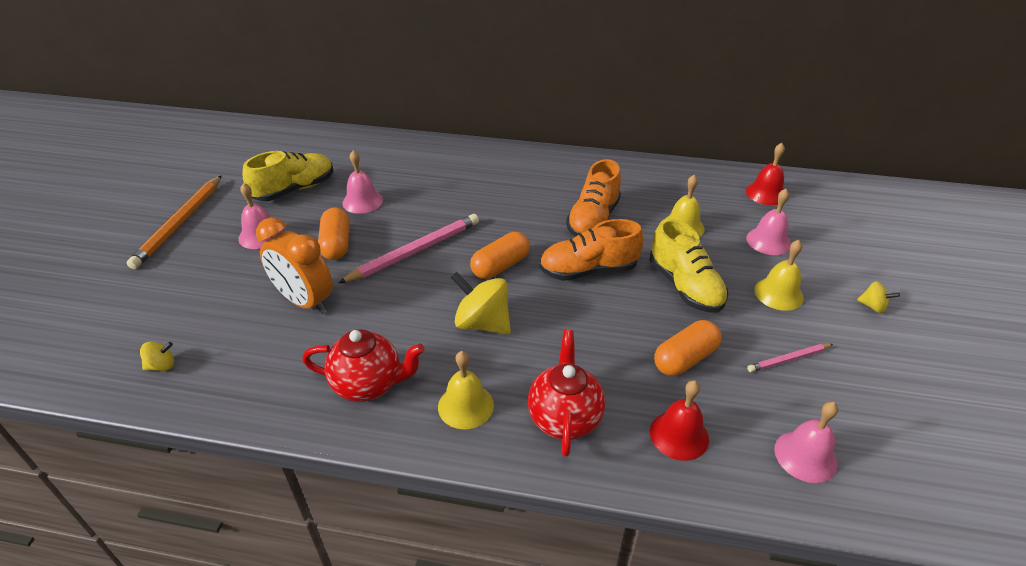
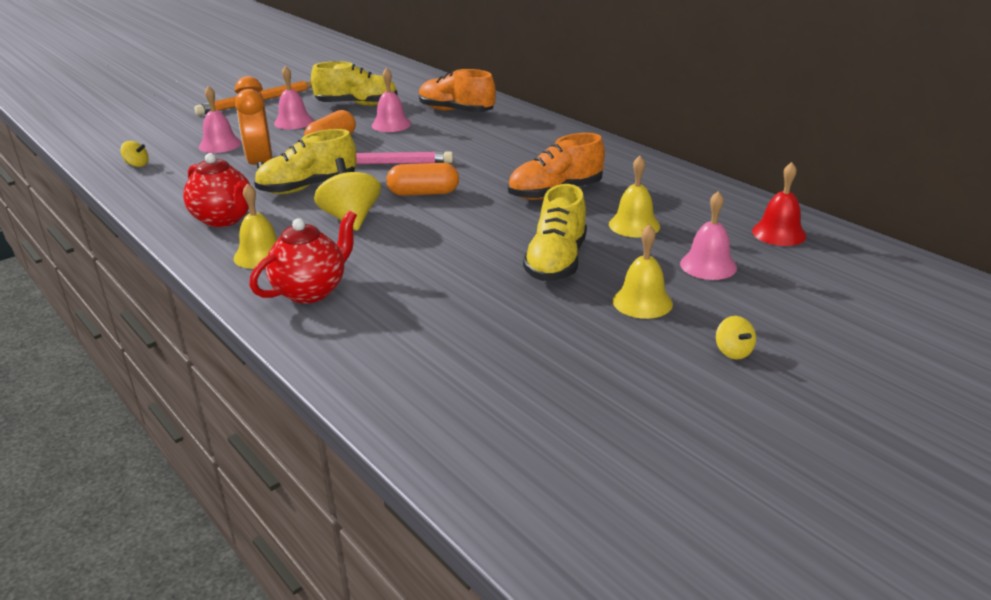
camera: 40 degrees right, 10 degrees down
orange shoe [539,219,644,281] -> orange shoe moved to [419,69,496,112]
red bell [650,380,709,461] -> none
orange capsule [654,320,722,376] -> none
pink pencil [747,344,833,372] -> none
pink bell [774,402,838,483] -> pink bell moved to [199,86,241,153]
none -> yellow shoe [254,129,357,194]

